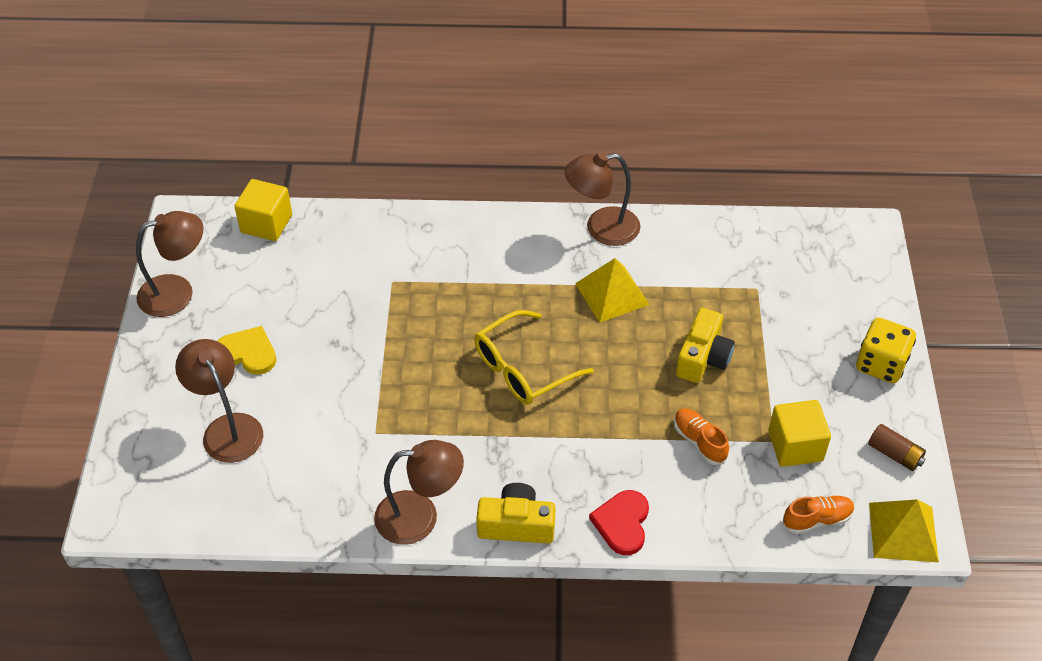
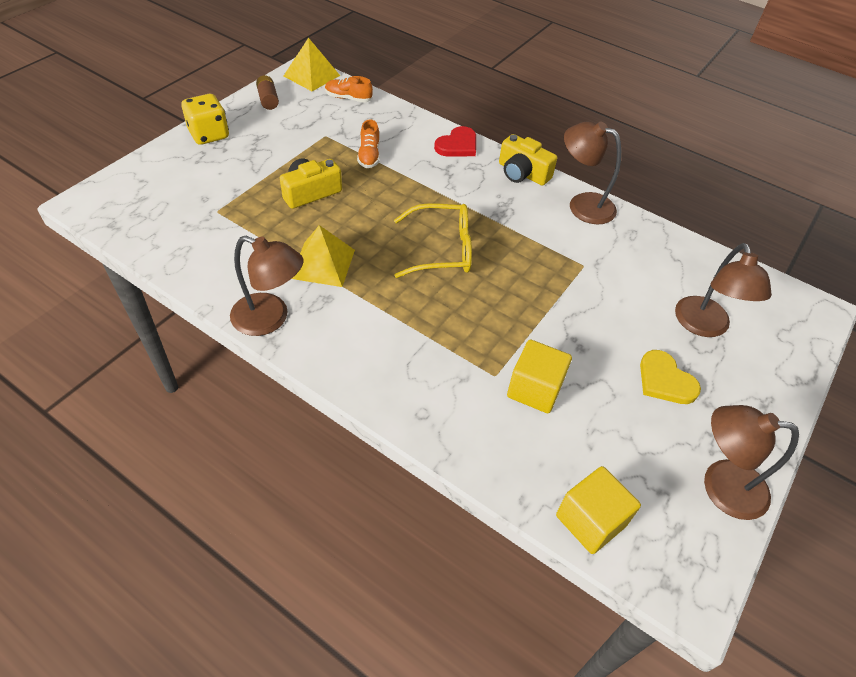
camera: 150 degrees left, 0 degrees up
yellow cube [768,400,831,467] -> yellow cube moved to [507,339,572,413]

